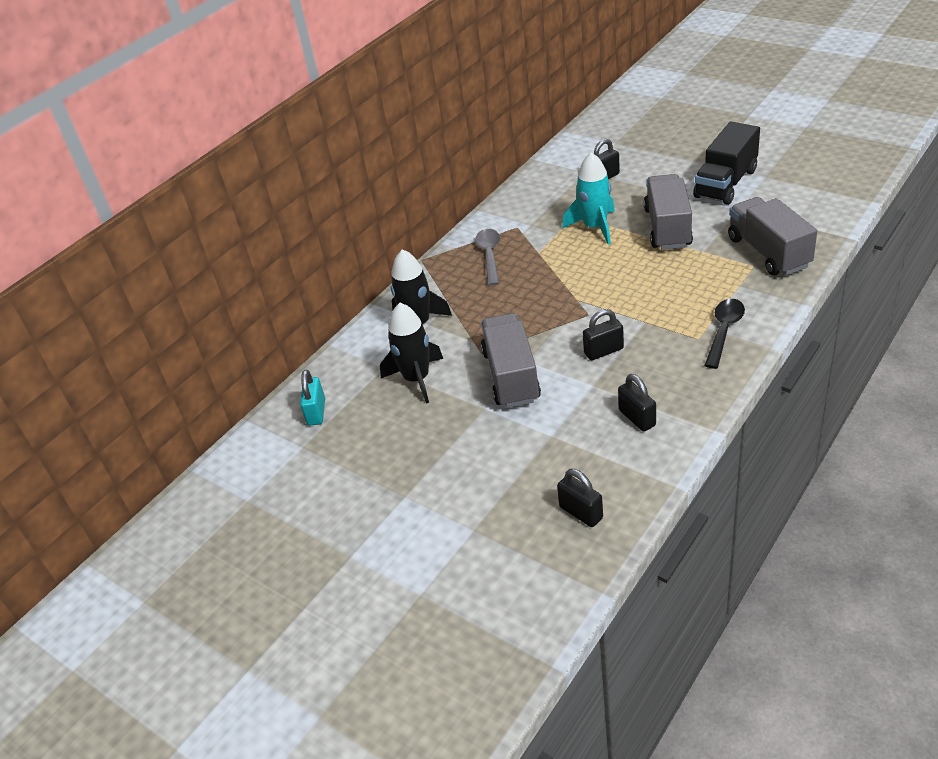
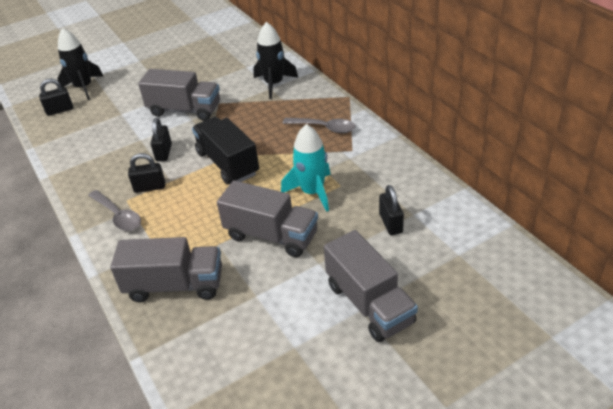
camera: 110 degrees right, 0 degrees up
turquoise padlock [300,370,325,426] -> none
black rocket [380,303,443,404] -> black rocket moved to [57,28,103,100]
black padlock [618,374,656,432] -> black padlock moved to [128,153,165,193]
black truck [693,122,760,205] -> black truck moved to [192,117,259,184]
black spoon [704,299,745,369] -> grey spoon [88,190,141,231]
none -> grey truck [324,230,418,342]

